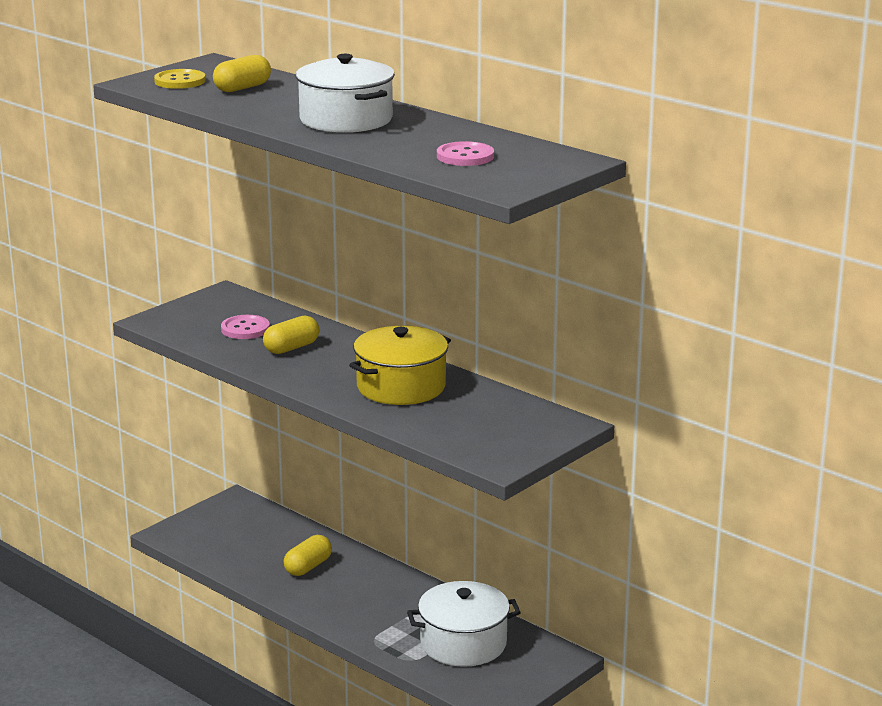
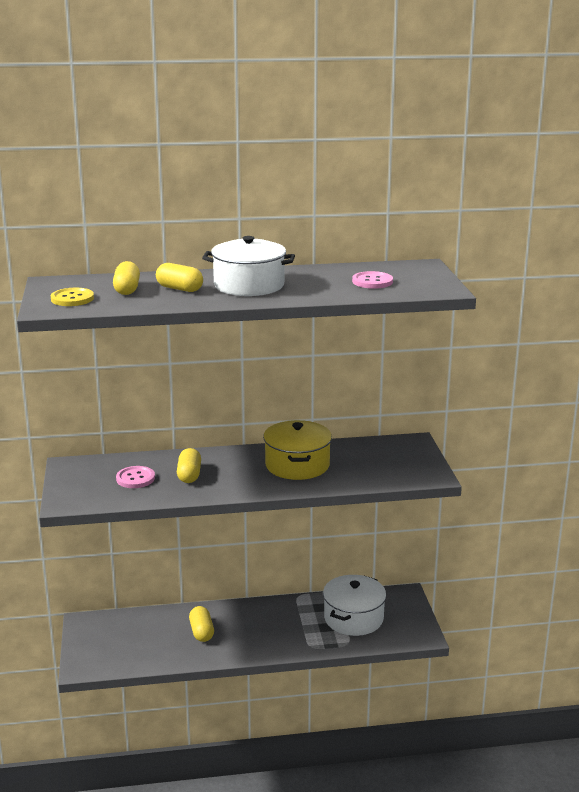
camera: 50 degrees left, 0 degrees up
none -> yellow capsule [156,263,203,292]

